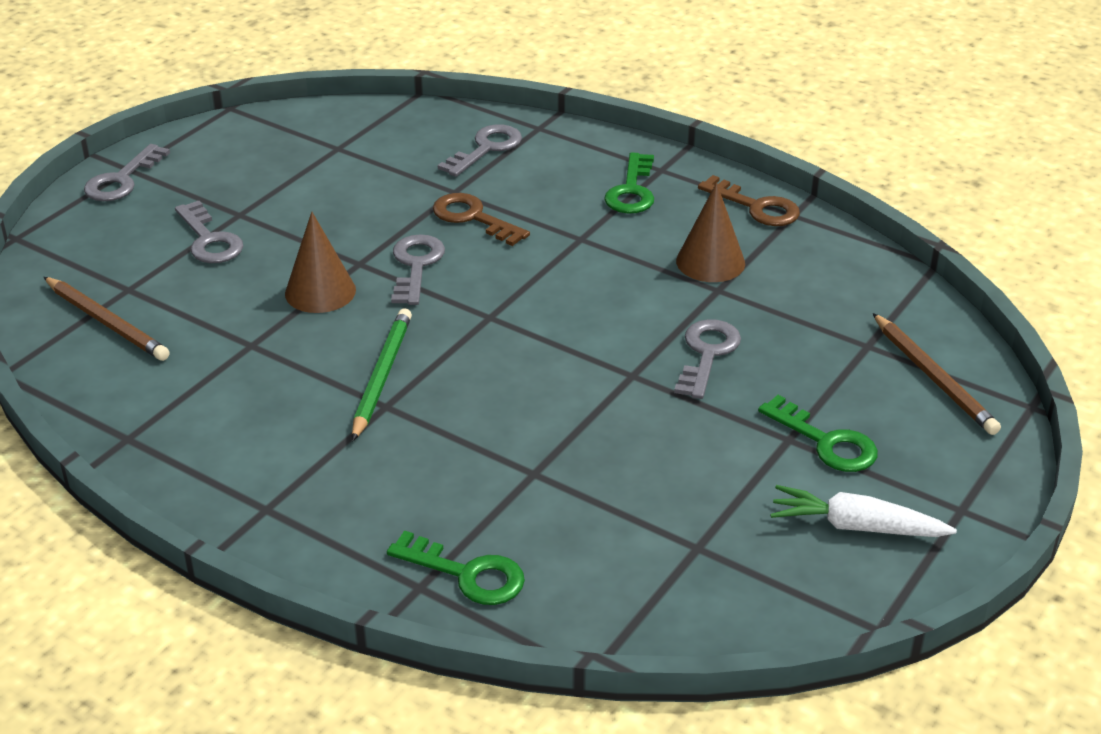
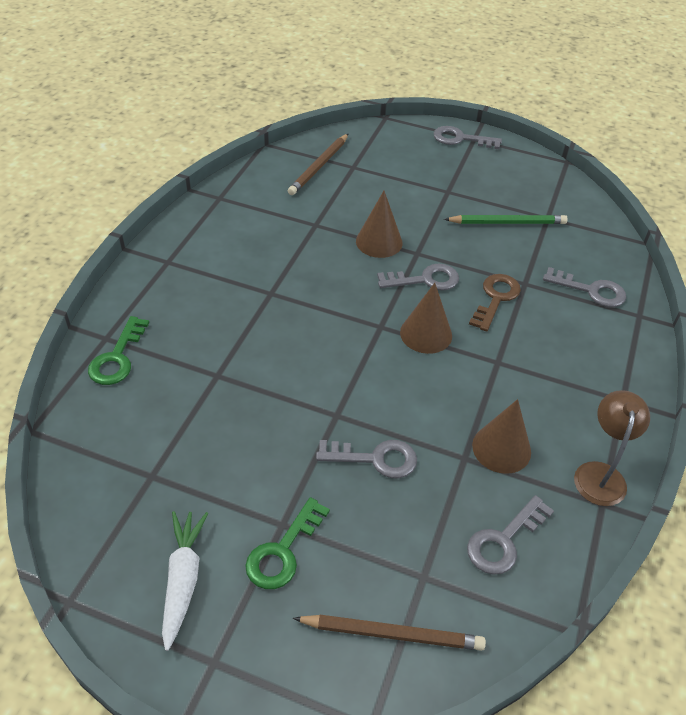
camera: 75 degrees right, 10 degrees up
grey key [175,201,243,263] -> grey key moved to [467,495,554,575]
green pencil [352,308,412,442] -> green pencil moved to [444,215,568,224]
green key [604,152,654,213] -> none
brown key [698,175,800,226] -> brown lamp [574,390,650,506]
brown pencil [873,313,1001,435] -> brown pencil turned 135 degrees counterclockwise [293,615,486,651]
none -> brown cone [400,283,452,354]

